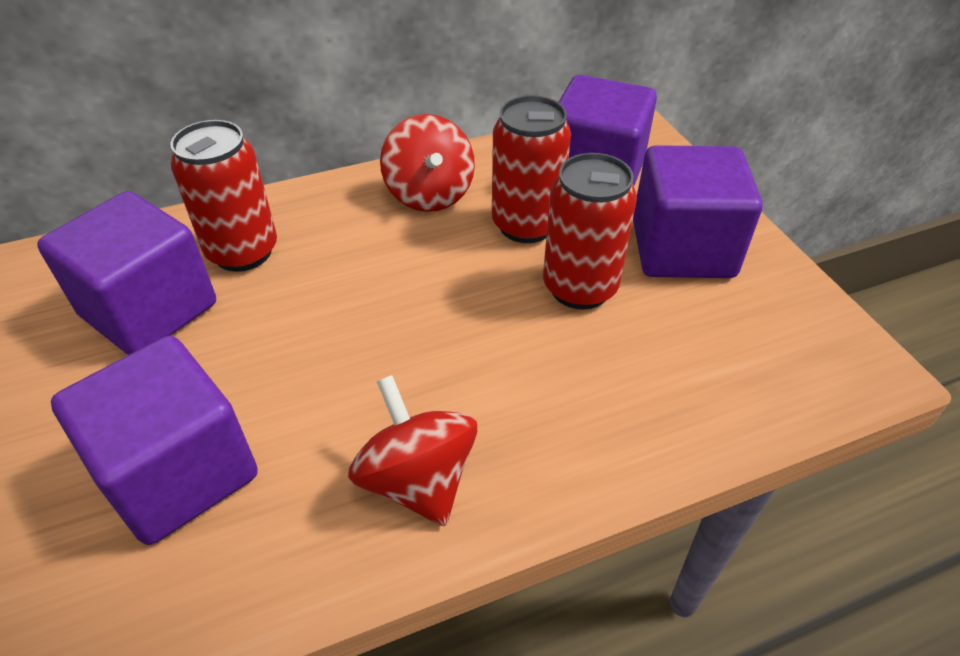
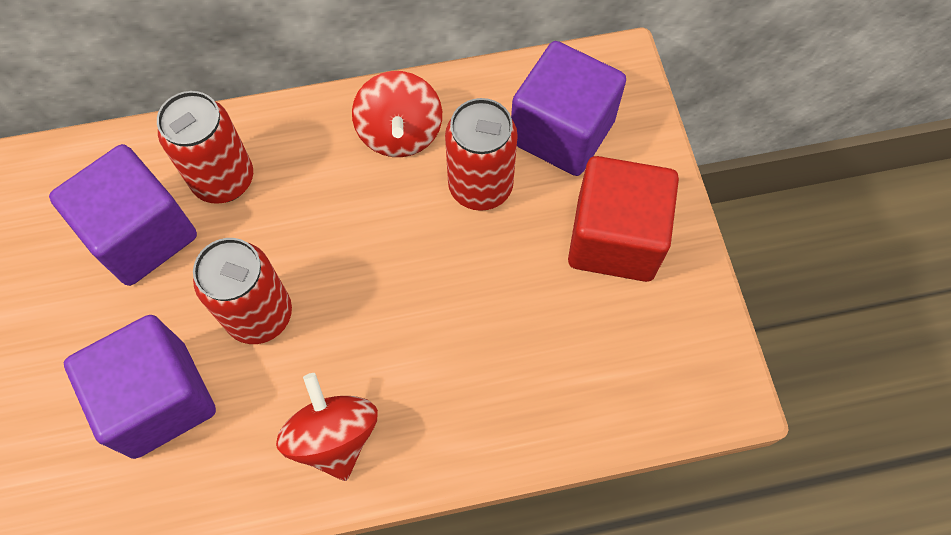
camera: 10 degrees right, 20 degrees up
red can [543,153,637,309] -> red can moved to [193,238,292,344]
purple cube [633,145,763,278] -> red cube [568,156,679,282]

